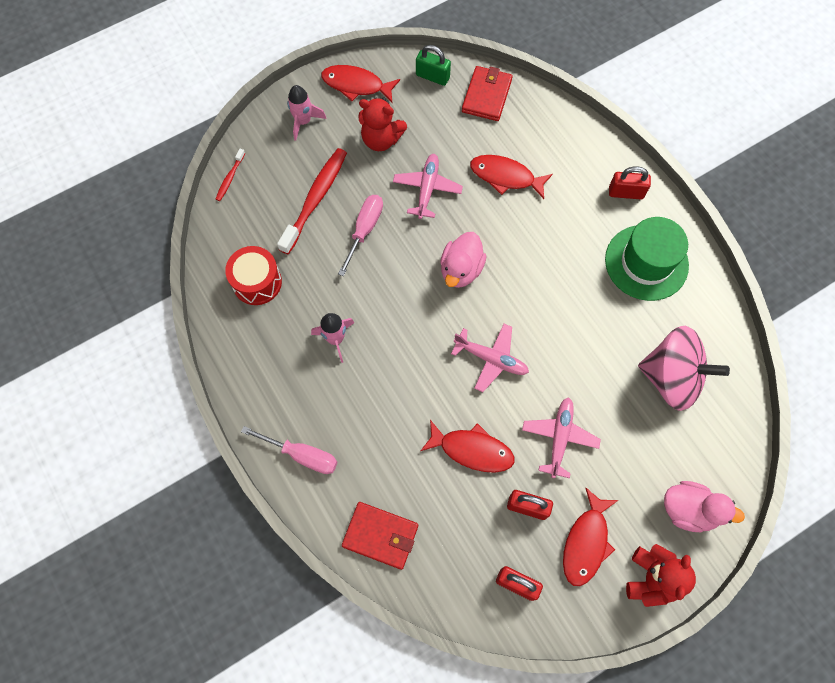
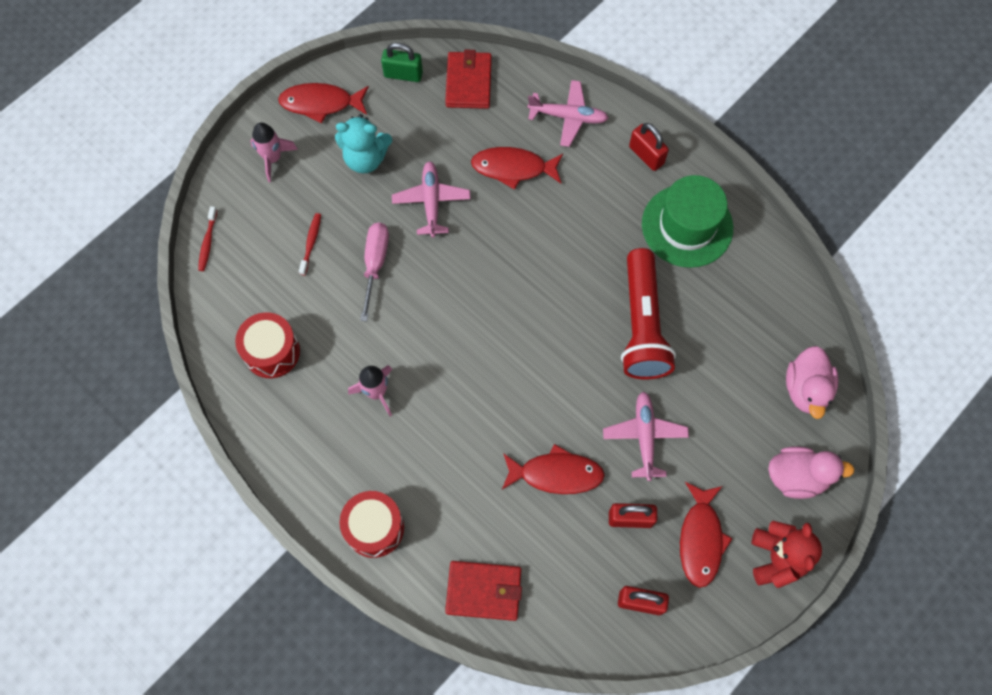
camera: 15 degrees left, 0 degrees up
pink screwdriver [241,426,337,474] -> red drum [340,491,404,558]
red toothbrush [277,148,347,254] -> red toothbrush [299,213,321,275], size x0.47
red teddy bear [359,98,407,151] -> turquoise teddy bear [335,114,392,173]
pink duck [440,232,486,288] -> pink duck moved to [786,346,838,419]
pink plane [451,324,529,392] -> pink plane moved to [527,80,609,147]
red padlock [609,166,651,200] -> red padlock turned 60 degrees clockwise [629,123,669,171]
pink spinning top [638,326,730,411] -> none
none -> red flashlight [621,248,676,380]

